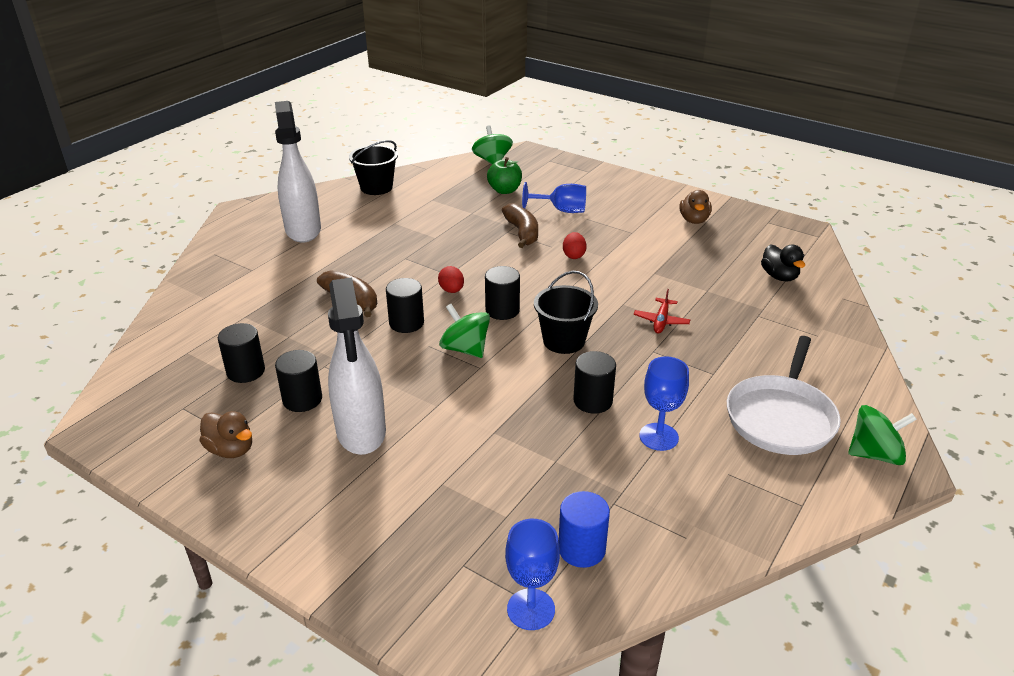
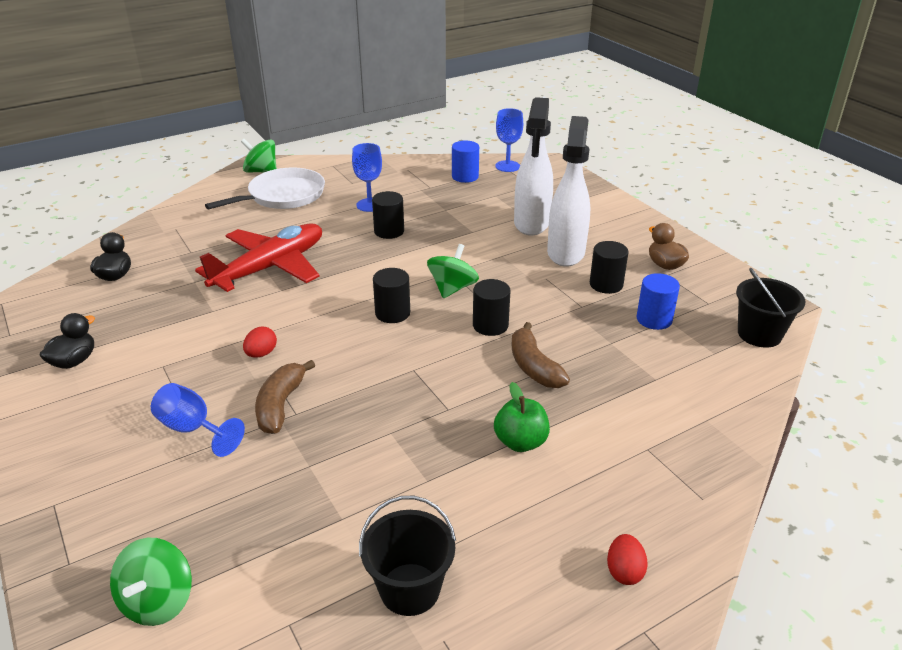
camera: 155 degrees left, 0 degrees up
black cylinder [218,323,265,383] -> blue cylinder [636,273,680,330]
white spray bottle [275,101,321,243] -> white spray bottle moved to [514,97,553,236]
red egg [438,266,464,293] -> red egg moved to [607,534,648,585]
green spinning top [439,304,490,358] -> green spinning top turned 135 degrees counterclockwise [427,244,479,298]
green apple [487,157,522,194] -> green apple moved to [494,382,550,452]
black bucket [534,271,598,354] -> black bucket moved to [736,268,805,348]
red plane [634,289,690,334] -> red plane [195,223,322,292], size x2.49
brown duck [680,190,712,224] -> black duck [39,313,95,369]

